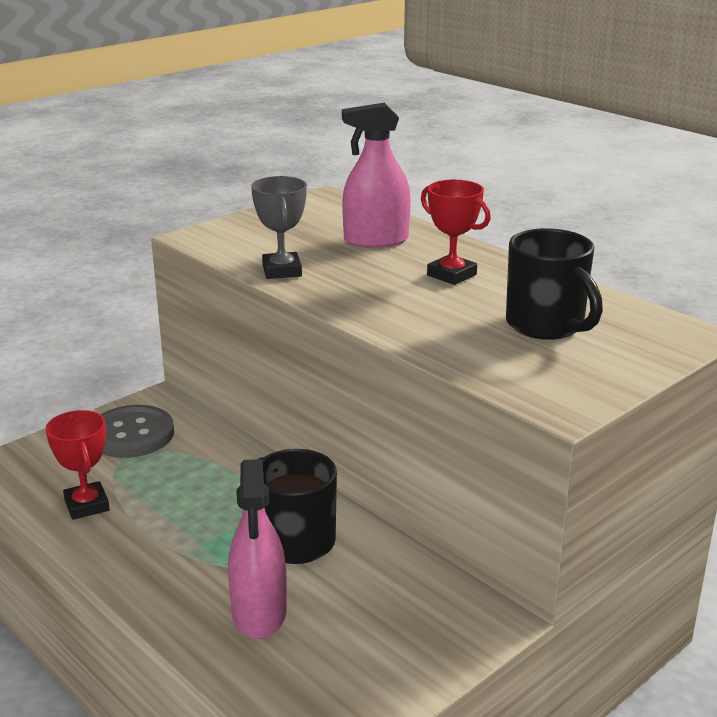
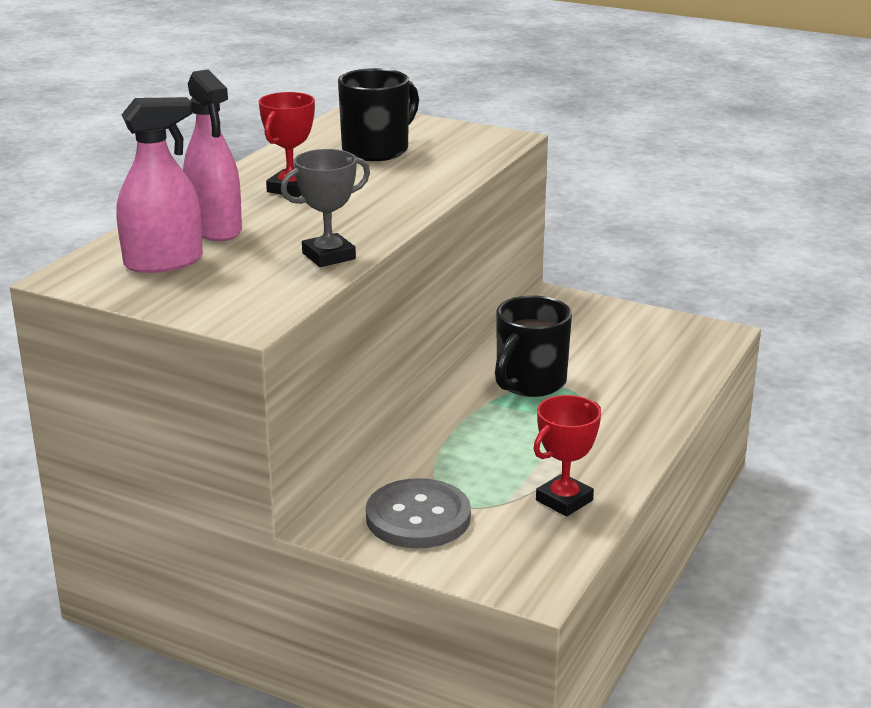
camera: 110 degrees left, 0 degrees up
pink spray bottle [228,459,287,639] -> pink spray bottle moved to [116,97,203,273]

